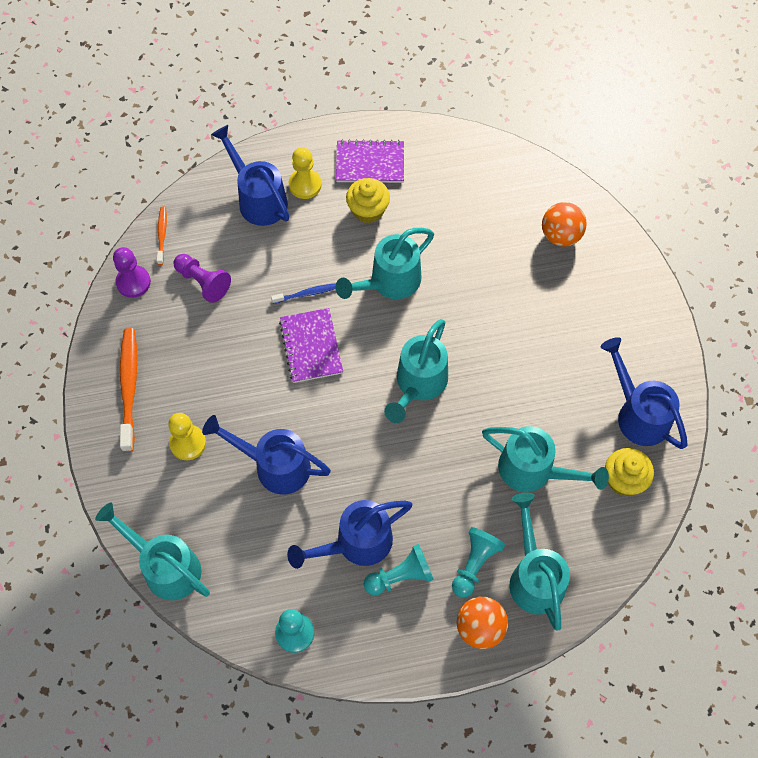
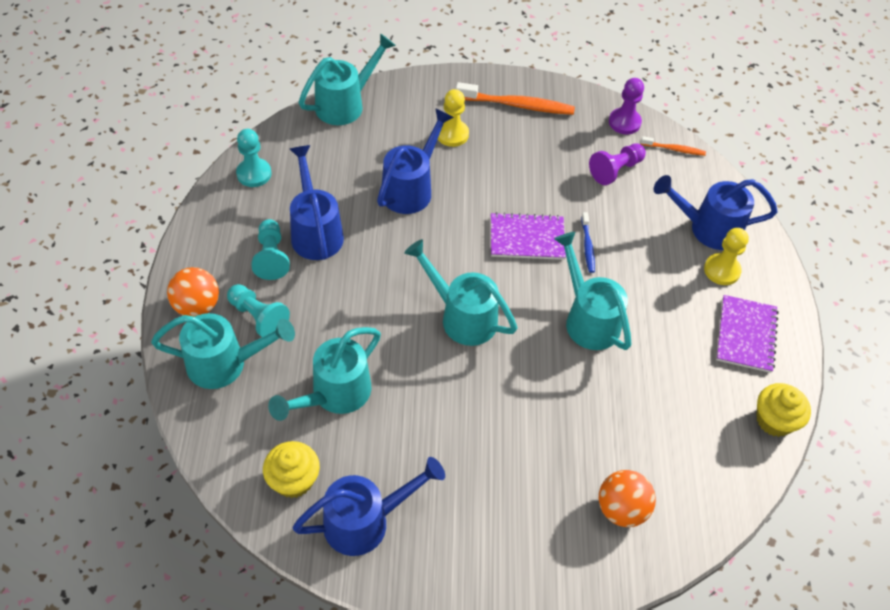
camera: 100 degrees right, 10 degrees down
blue watering can [211,125,289,226] -> blue watering can turned 150 degrees counterclockwise [653,175,778,250]
yellow cupcake [346,178,390,223] -> yellow cupcake moved to [756,383,811,437]

